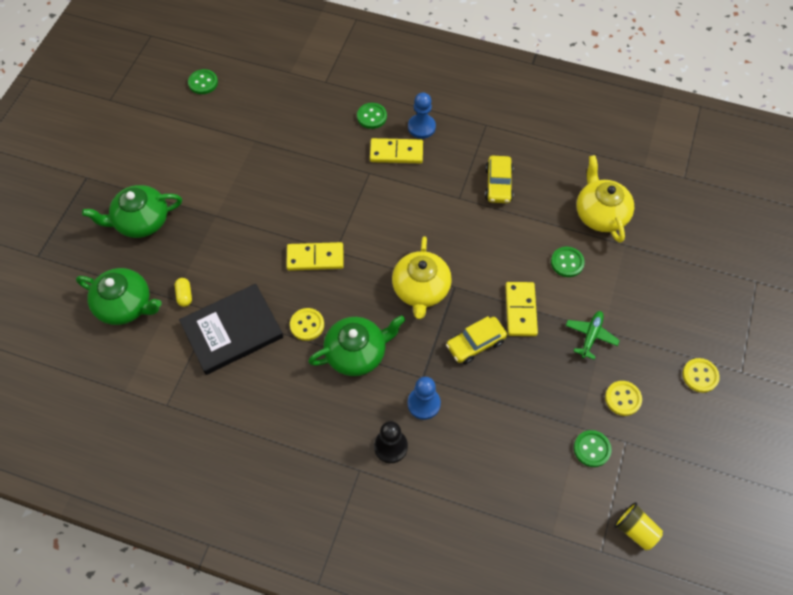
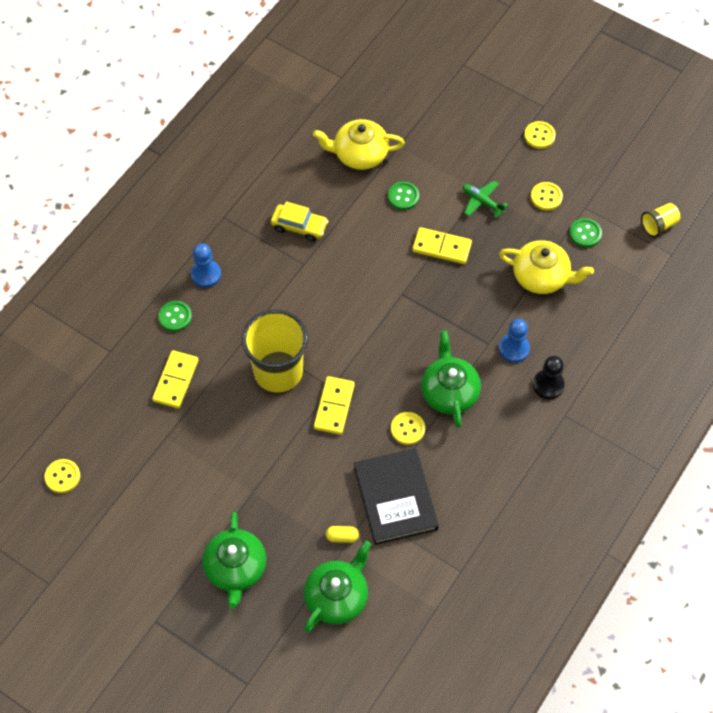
camera: 75 degrees left, 0 degrees up
green button [188,69,218,94] -> yellow button [45,459,80,493]
yellow domino [370,138,423,163] -> yellow domino moved to [152,350,198,409]
yellow teapot [392,236,452,319] -> yellow teapot moved to [499,240,594,294]
yellow car [446,316,507,364] -> none
none -> yellow cup [242,309,308,393]

